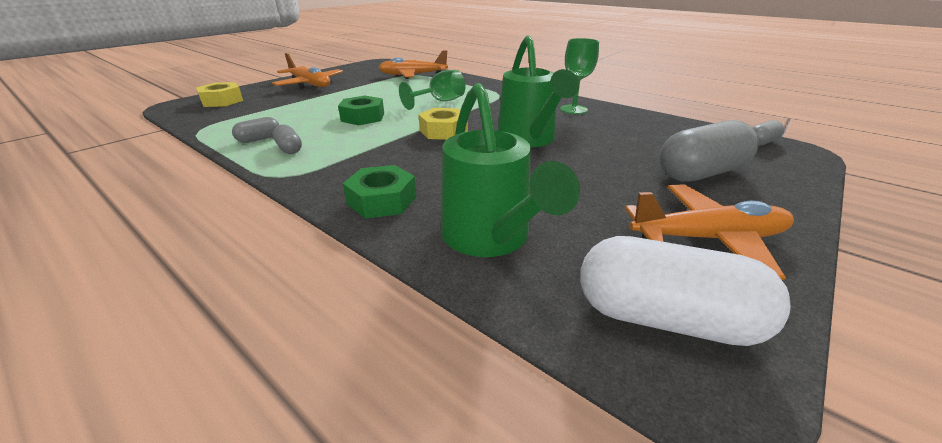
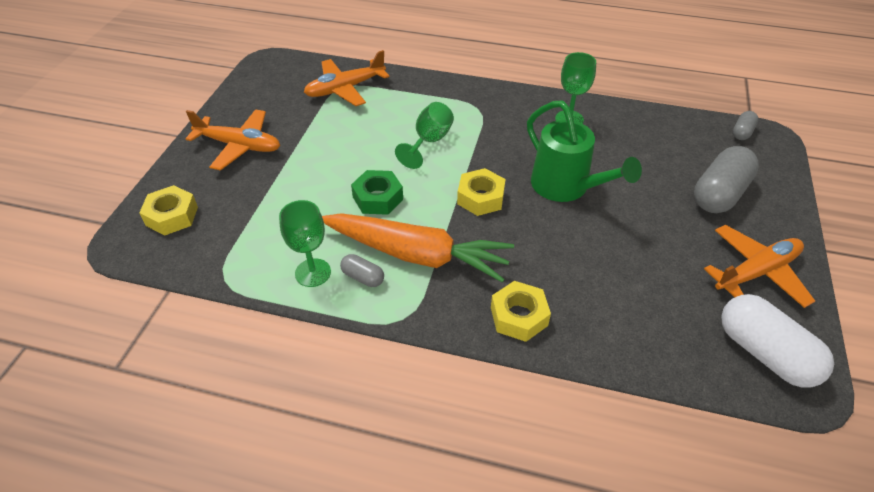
camera: 25 degrees left, 15 degrees up
grey capsule [232,117,279,143] -> green goblet [279,200,331,287]
green nut [343,165,416,219] -> yellow nut [491,281,551,342]
green watering can [441,83,580,257] -> none
white capsule [580,236,791,346] -> white capsule turned 60 degrees clockwise [721,294,834,388]
none -> orange carrot [322,213,514,283]

